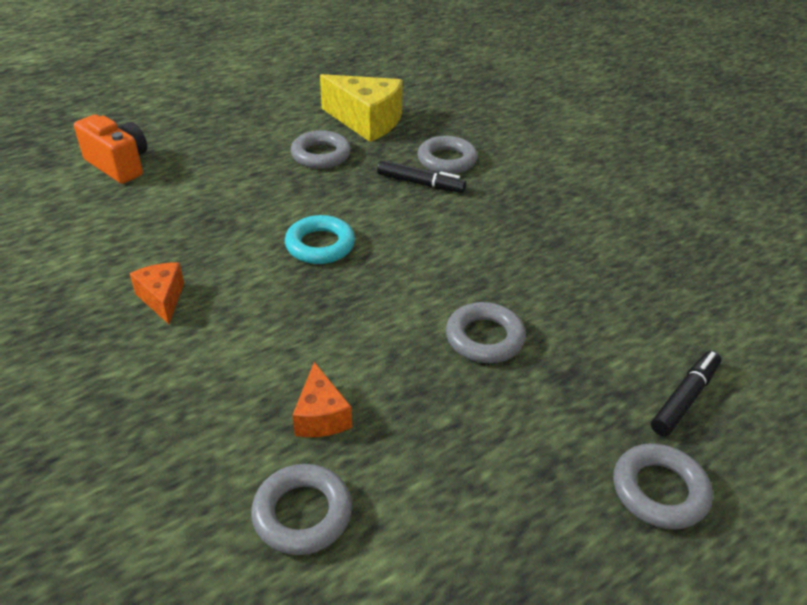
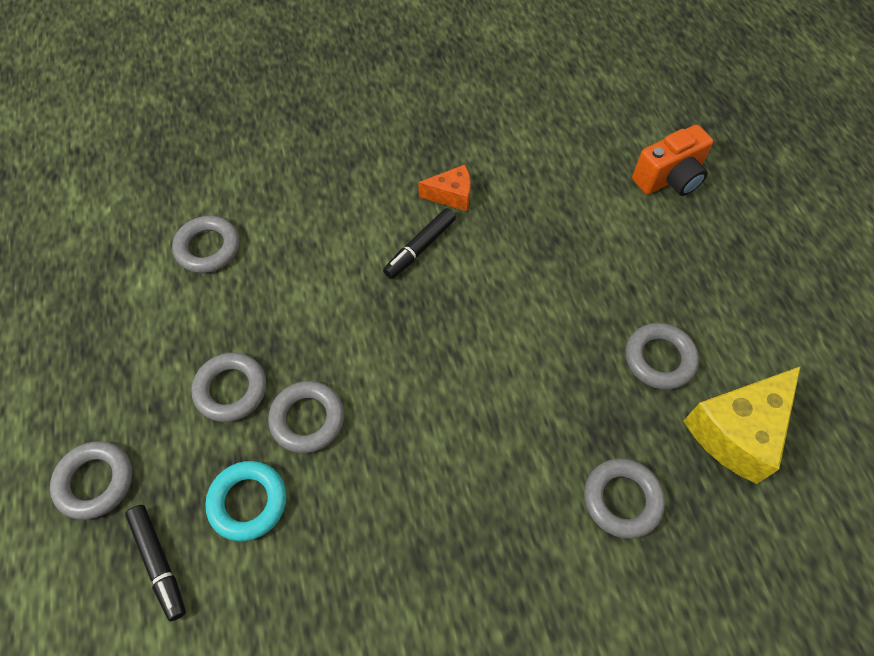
camera: 110 degrees right, 20 degrees up
turquoise ring [285,215,355,264] -> turquoise ring moved to [205,461,286,541]
orange cheese [292,362,352,437] -> none
black marker [377,160,466,193] -> black marker moved to [383,208,456,279]
none -> grey ring [191,353,266,422]

